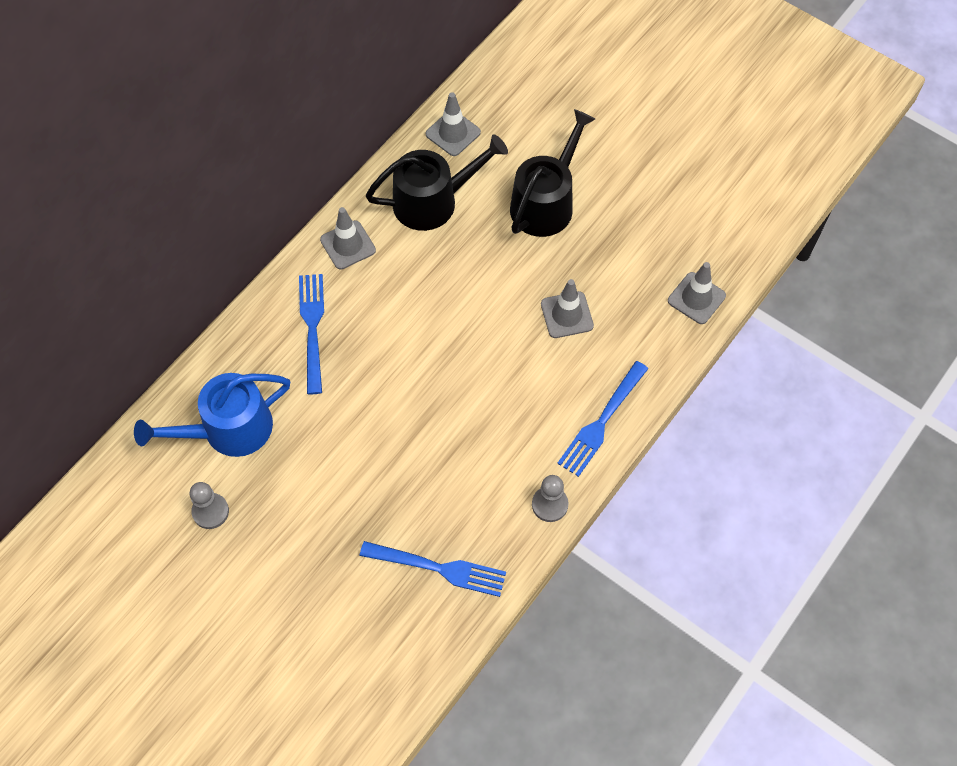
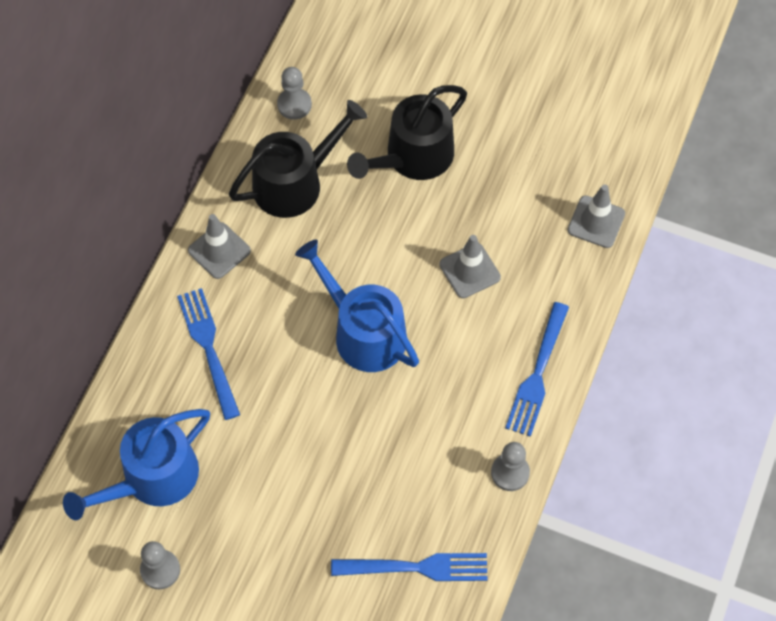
camera: 15 degrees left, 0 degrees up
grey traffic cone [426,92,481,156] -> grey pawn [277,67,312,120]
black watering can [510,109,595,237] -> black watering can turned 150 degrees counterclockwise [347,85,467,180]
none -> blue watering can [295,239,419,372]

